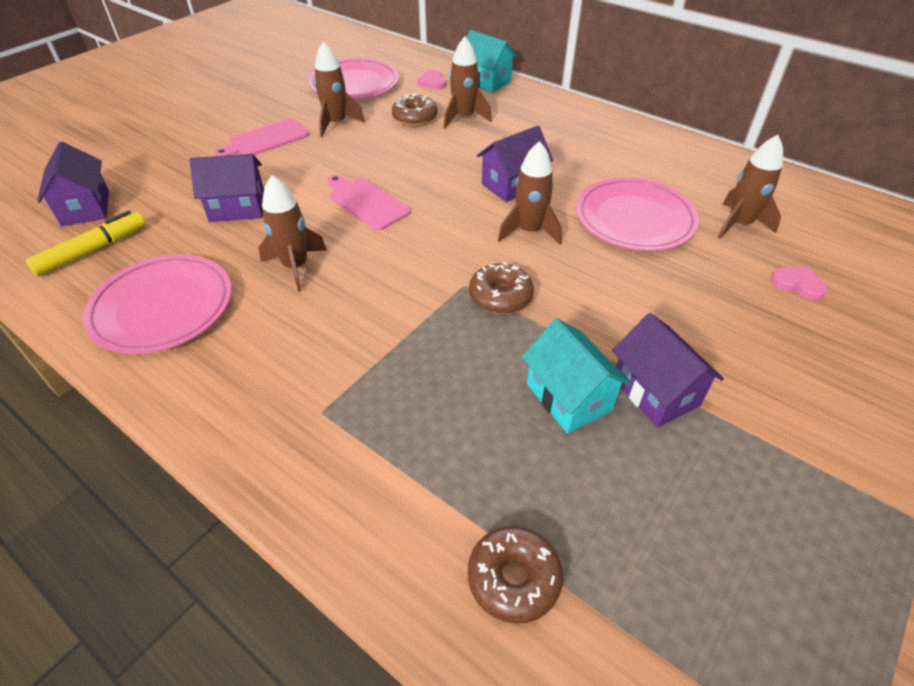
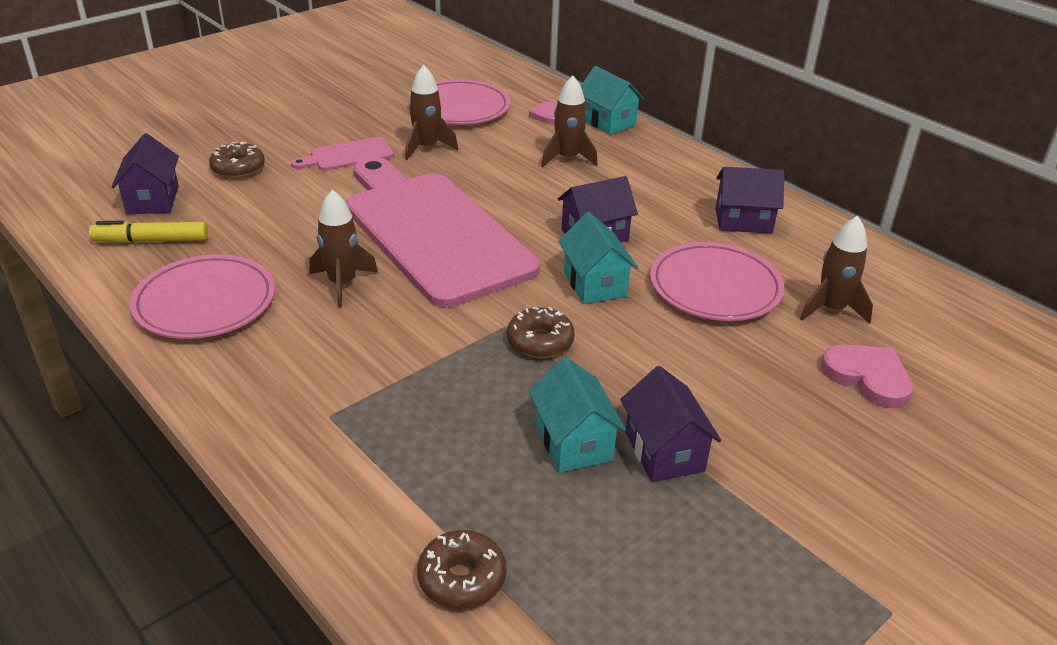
camera: 10 degrees right, 10 degrees down
yellow marker [26,210,146,276] -> yellow marker turned 150 degrees counterclockwise [89,221,208,243]
purple house [190,154,264,222] -> purple house moved to [716,167,784,233]
pink cutting board [327,175,410,231] -> pink cutting board [346,157,540,308], size x2.44
brown donut [392,94,438,126] -> brown donut moved to [209,142,265,178]
brown rocket [498,141,562,245] -> turquoise house [558,212,638,304]
pink heart [771,266,827,300] -> pink heart [821,344,913,408], size x1.66

